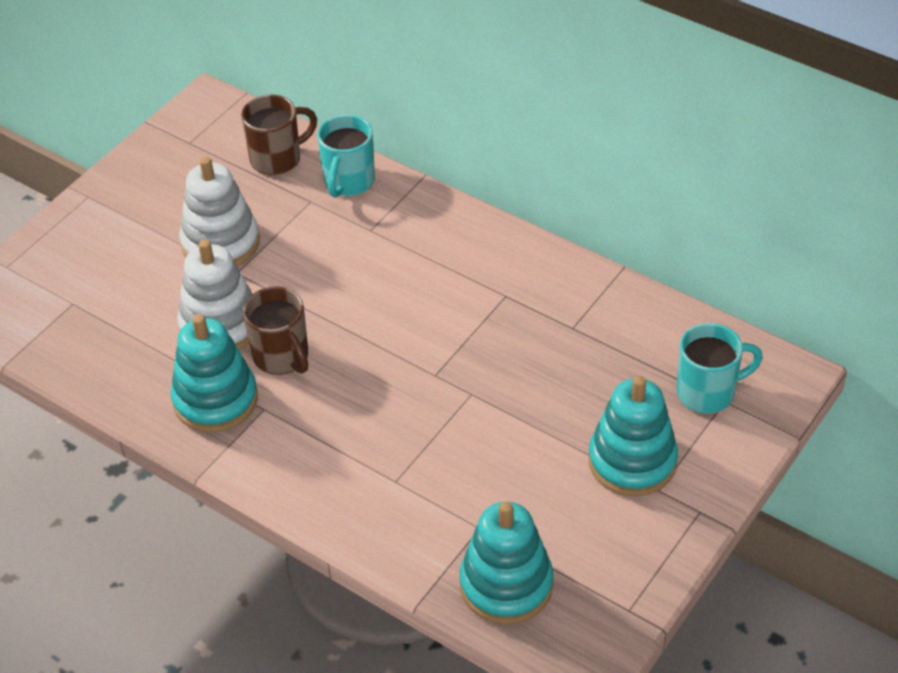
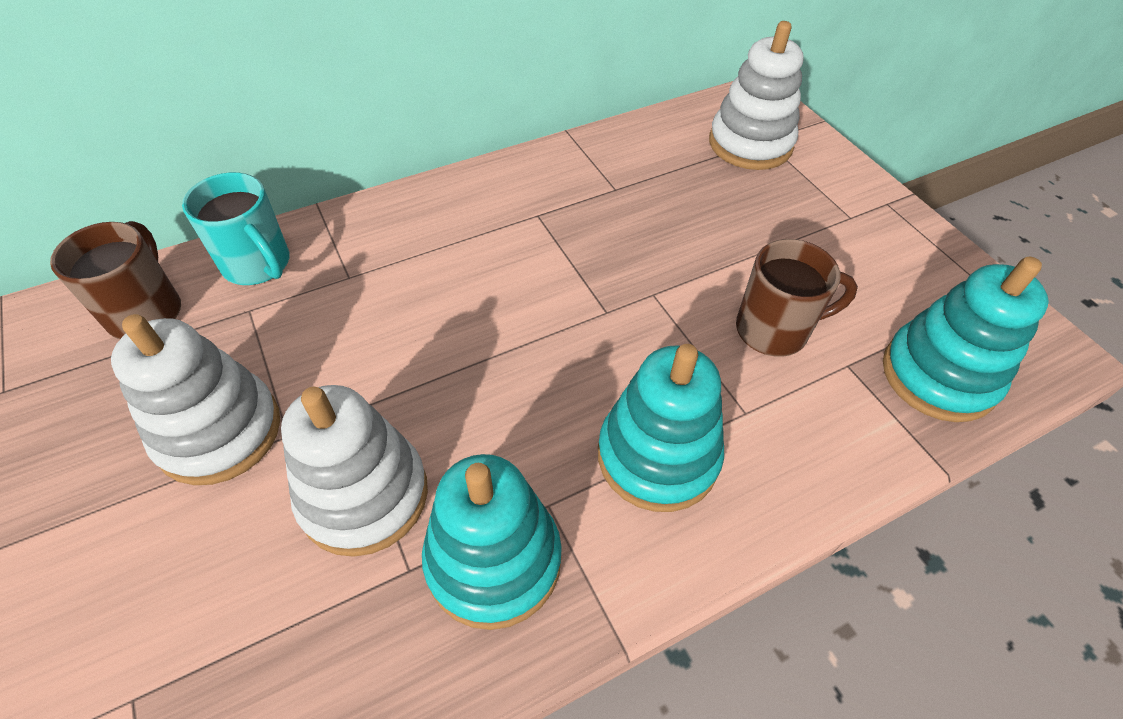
camera: 65 degrees left, 5 degrees up
brown mug [243,287,308,375] -> brown mug moved to [736,239,858,357]
turquoise stacking toy [589,376,678,496] -> turquoise stacking toy moved to [598,344,724,512]
turquoise mug [677,323,763,414] -> white stacking toy [709,21,804,170]

